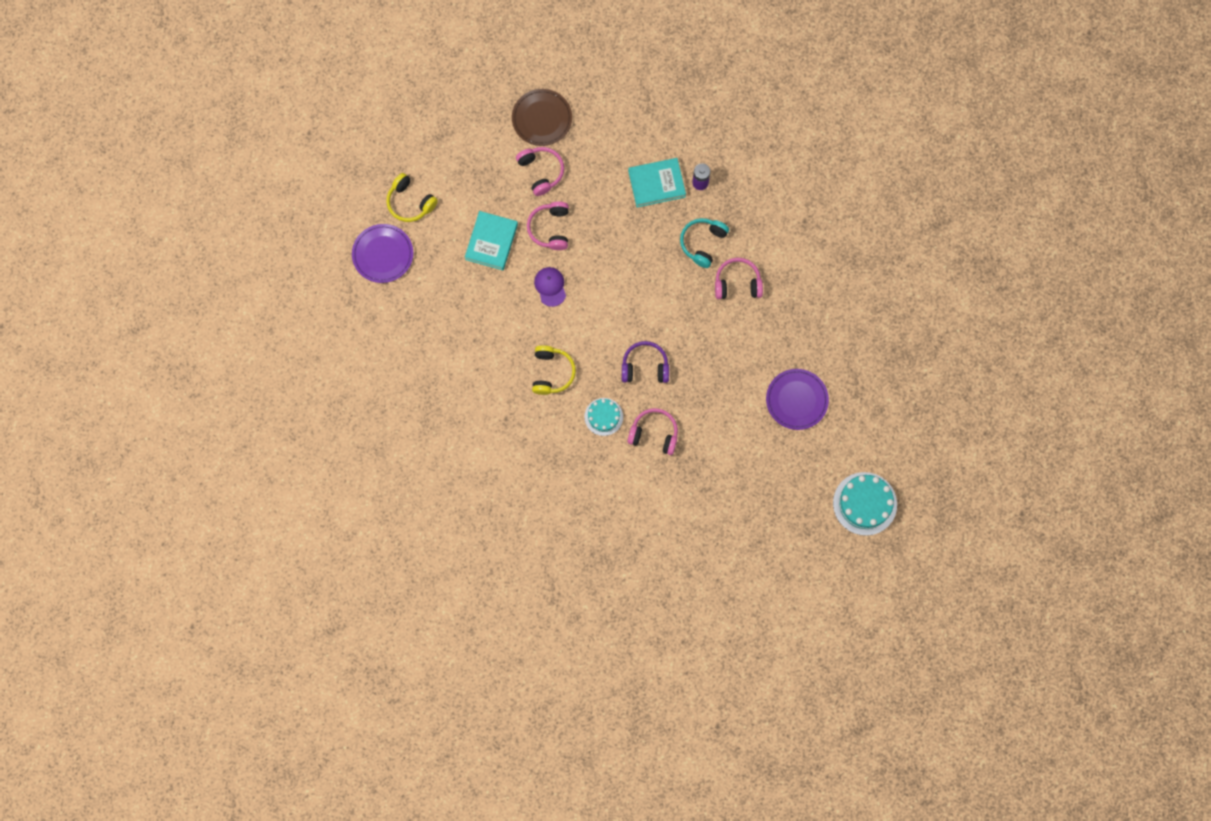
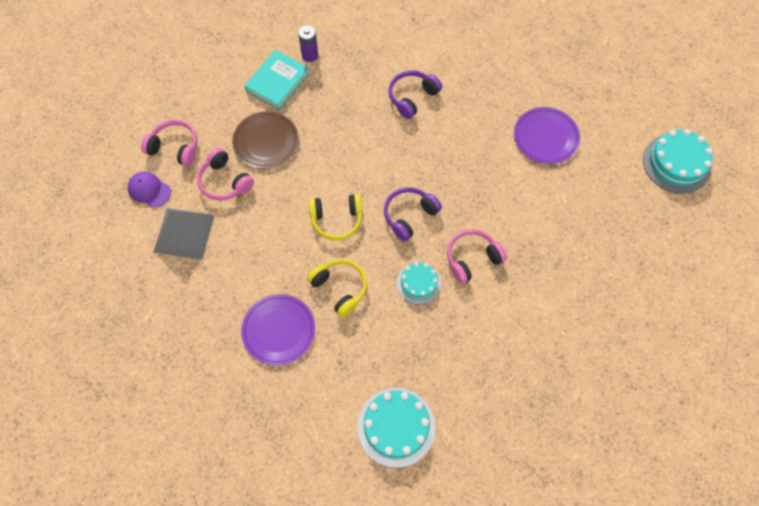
camera: 45 degrees left, 10 degrees down
purple plate [352,224,413,283] -> purple plate moved to [241,294,315,366]
yellow headphones [386,173,438,222] -> yellow headphones moved to [309,194,363,240]
turquoise book [465,211,518,270] -> grey pyramid [154,208,215,260]
brown plate [512,89,572,146] -> brown plate moved to [232,111,299,169]
purple cap [534,267,566,307] -> purple cap moved to [128,171,171,208]
turquoise headphones [680,218,729,268] -> none
pink headphones [715,258,763,299] -> purple headphones [388,70,442,119]
none -> turquoise cake [357,388,436,468]

